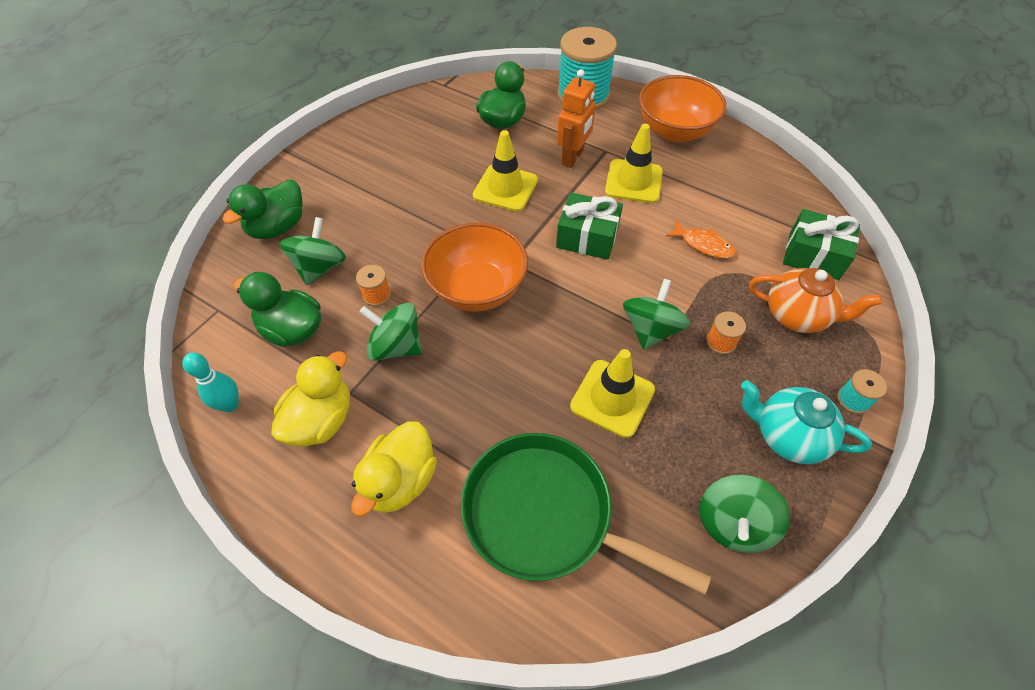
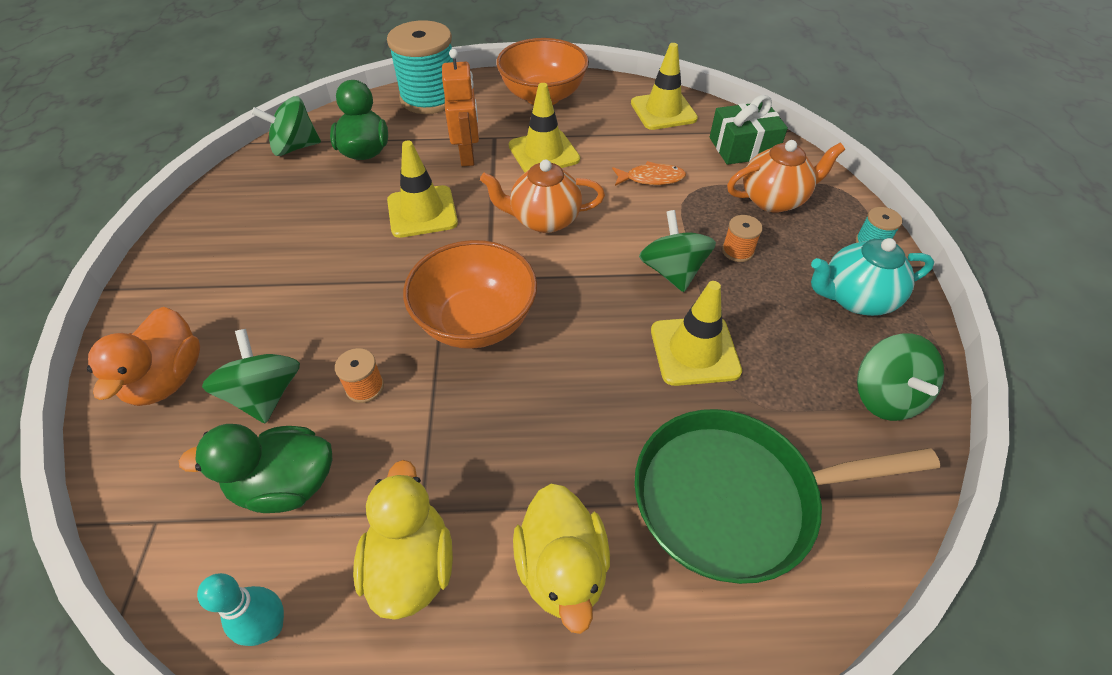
camera: 35 degrees left, 5 degrees down
green duck [222,179,303,239] -> orange duck [87,307,200,406]
green spinning top [359,303,422,361] -> green spinning top moved to [252,96,321,156]
green gift [556,192,623,260] -> orange teapot [480,159,605,233]
none -> yellow traffic cone [631,43,698,130]

